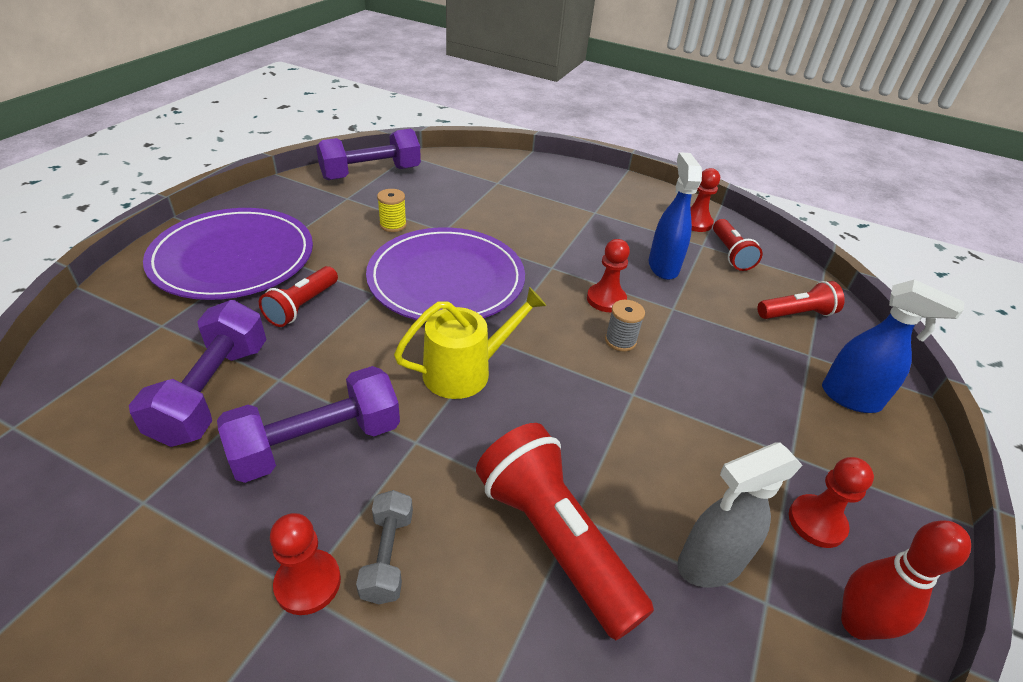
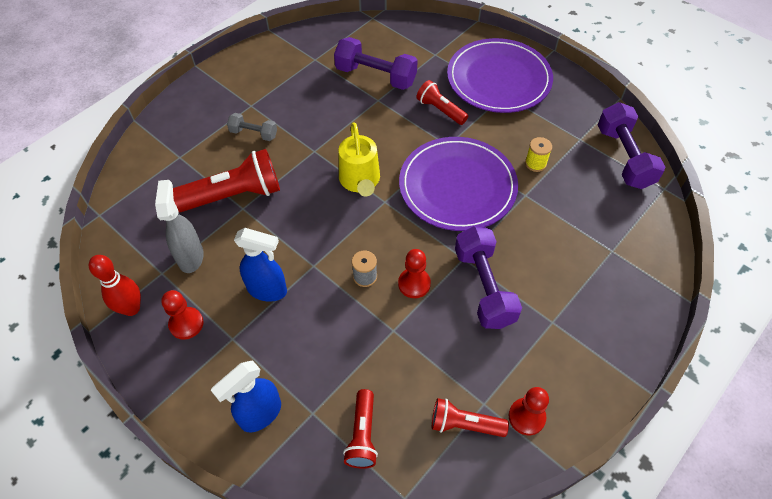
camera: 110 degrees right, 15 degrees up
purple dumbbell [217,366,400,483] -> purple dumbbell moved to [455,226,522,329]
red pawn [270,513,341,615] -> none
blue spray bottle [649,152,702,280] -> blue spray bottle moved to [234,228,287,302]

